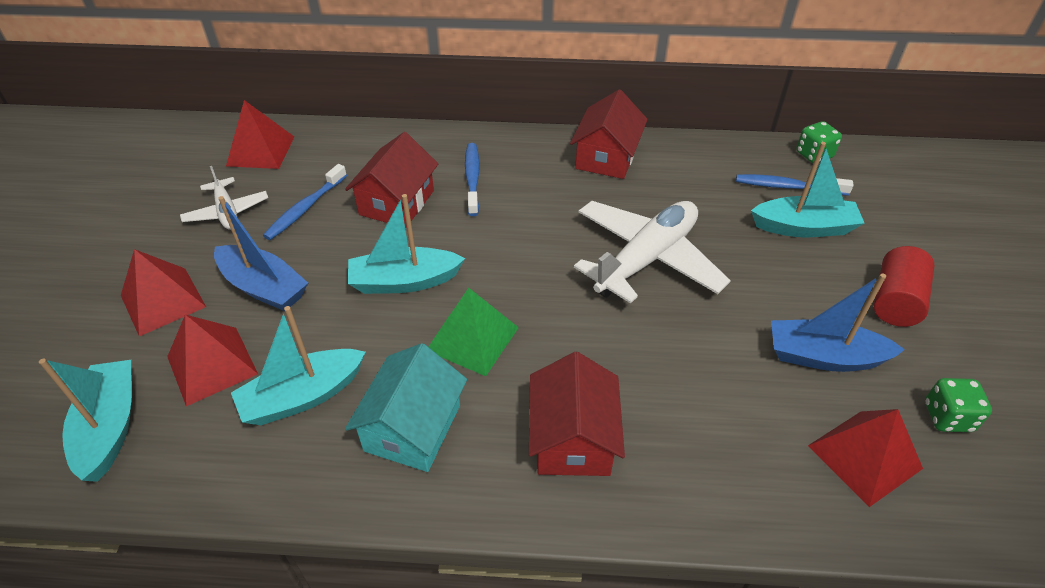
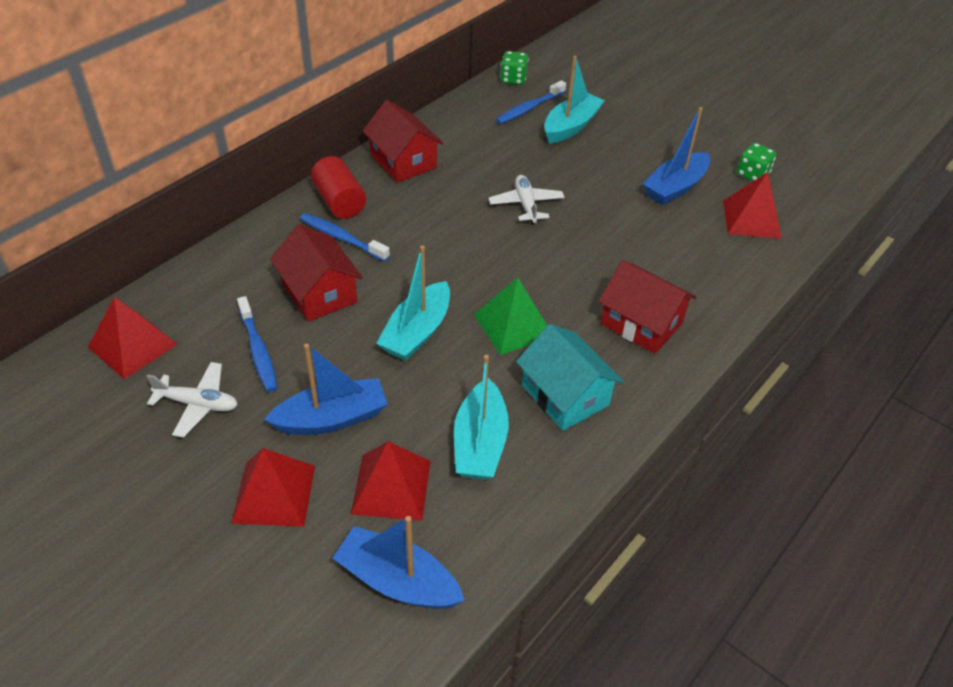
camera: 55 degrees left, 0 degrees up
turquoise boat [39,358,132,482] -> blue boat [333,516,465,609]
white plane [574,201,731,304] -> white plane [488,175,564,225], size x0.53
red cylinder [874,246,934,327] -> red cylinder moved to [311,156,366,219]

